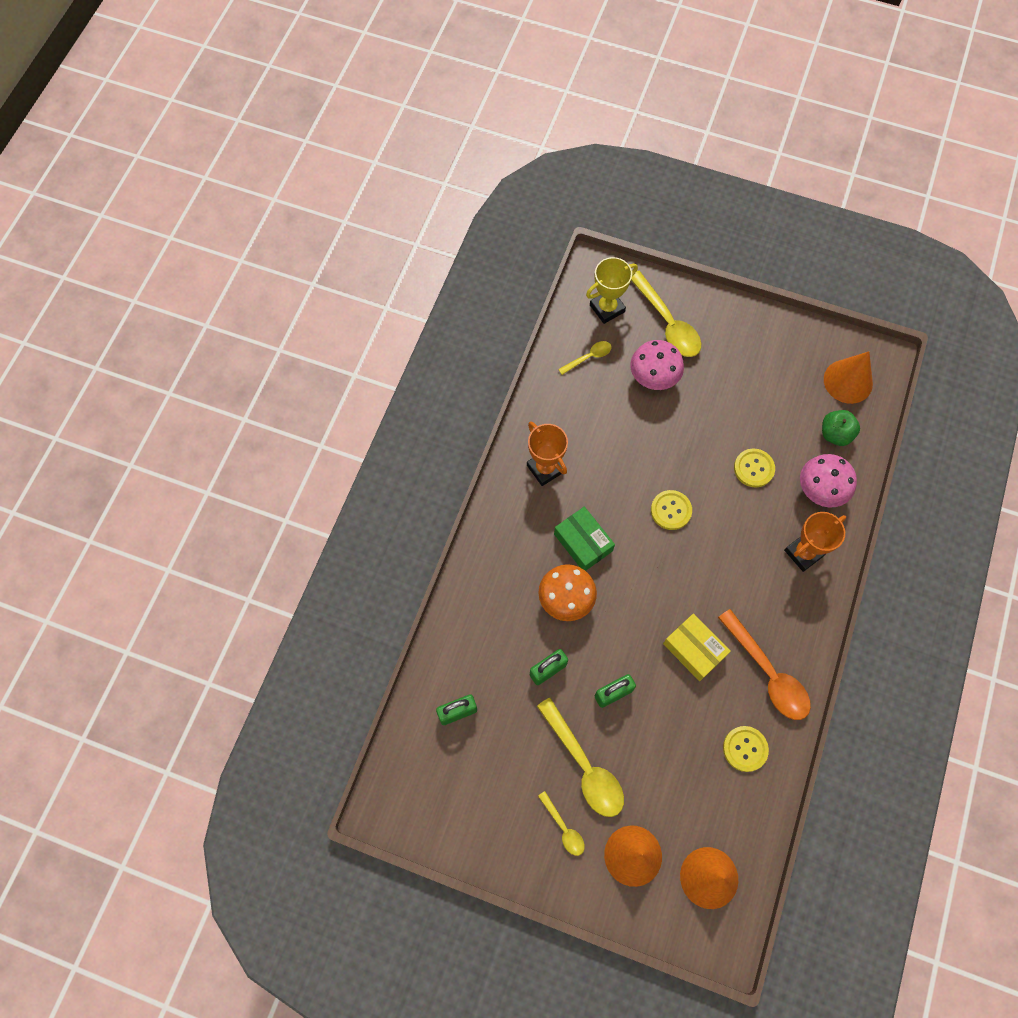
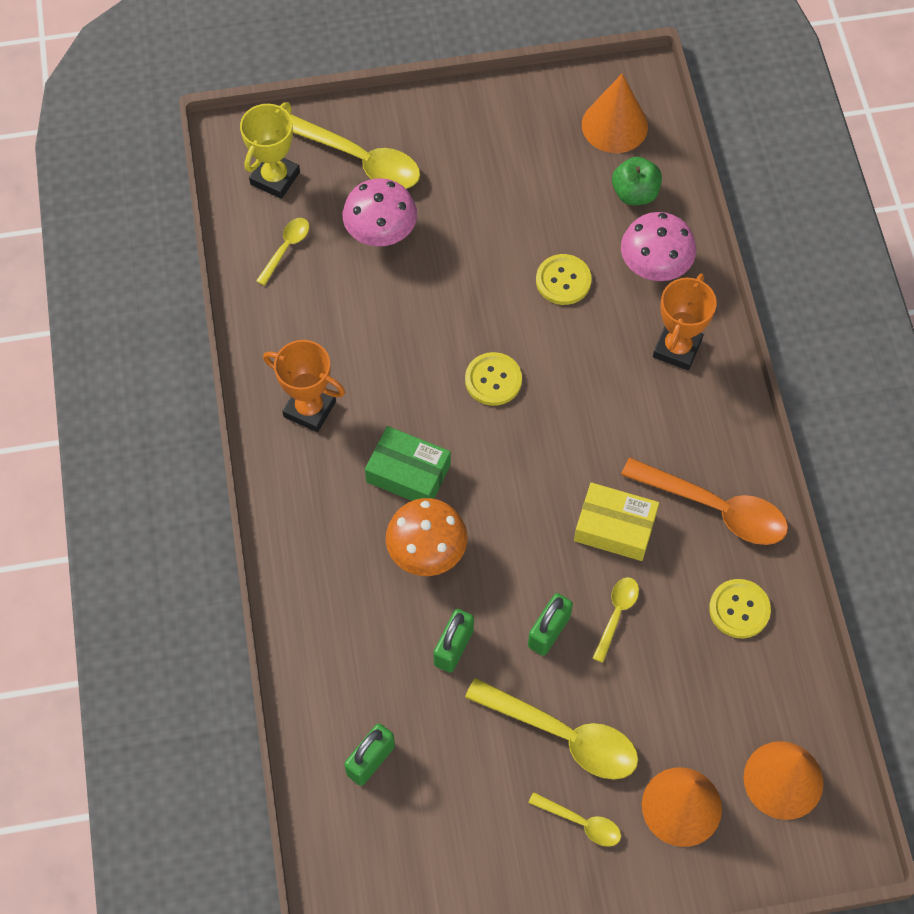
camera: 30 degrees left, 5 degrees down
none -> yellow spoon [592,577,639,663]

